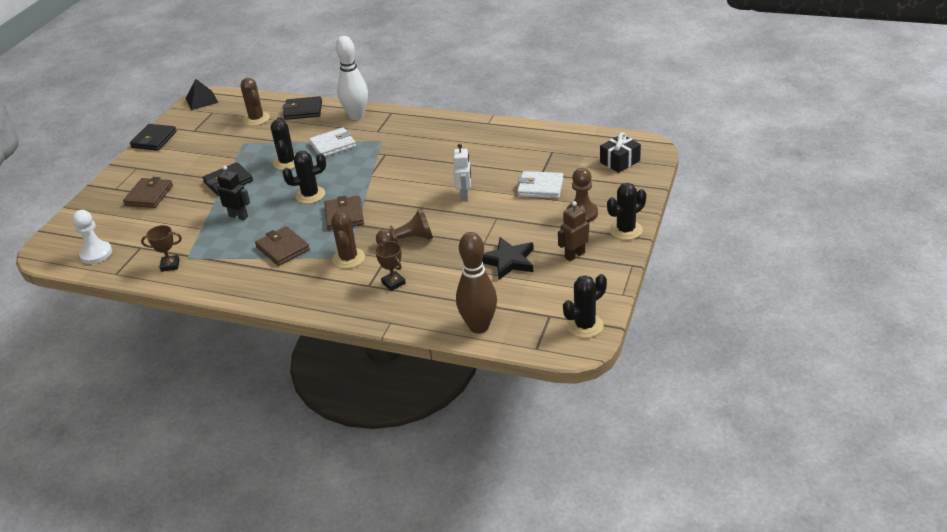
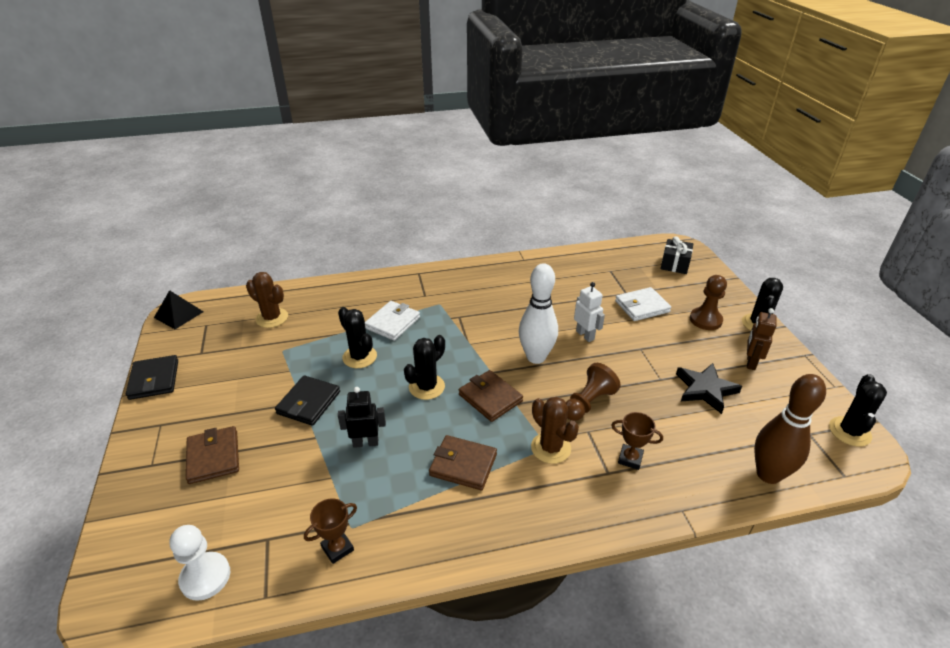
camera: 35 degrees left, 0 degrees up
black wallet [283,96,322,120] -> none
white bowling pin [336,36,368,120] -> white bowling pin moved to [519,263,558,364]

